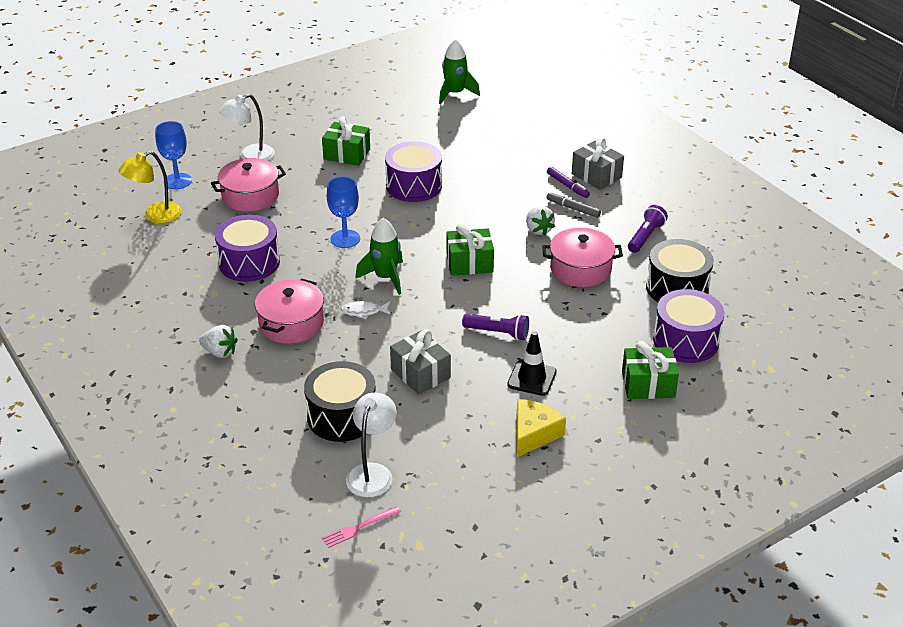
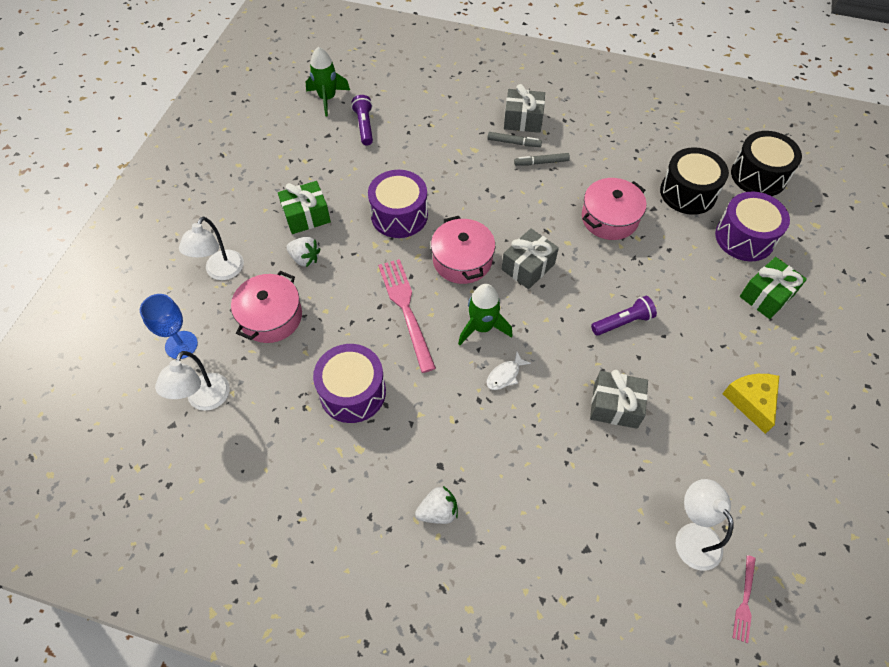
camera: 40 degrees left, 20 degrees up
yellow lamp [119,151,182,224] -> white lamp [155,351,230,411]
pink pot [255,278,324,344] -> pink pot moved to [431,216,495,284]
black drum [304,361,376,442] -> black drum moved to [731,131,802,196]
blue goblet [327,177,360,248] -> pink fork [378,259,436,373]
green gift [446,223,494,276] -> grey gift [502,228,559,289]
black traffic cone [507,331,557,396] -> none
white strawberry [526,206,555,236] -> white strawberry moved to [286,237,321,267]
purple marker [547,167,590,198] -> grey marker [488,132,542,147]
purple flashlight [628,205,668,253] -> purple flashlight moved to [351,95,373,146]

